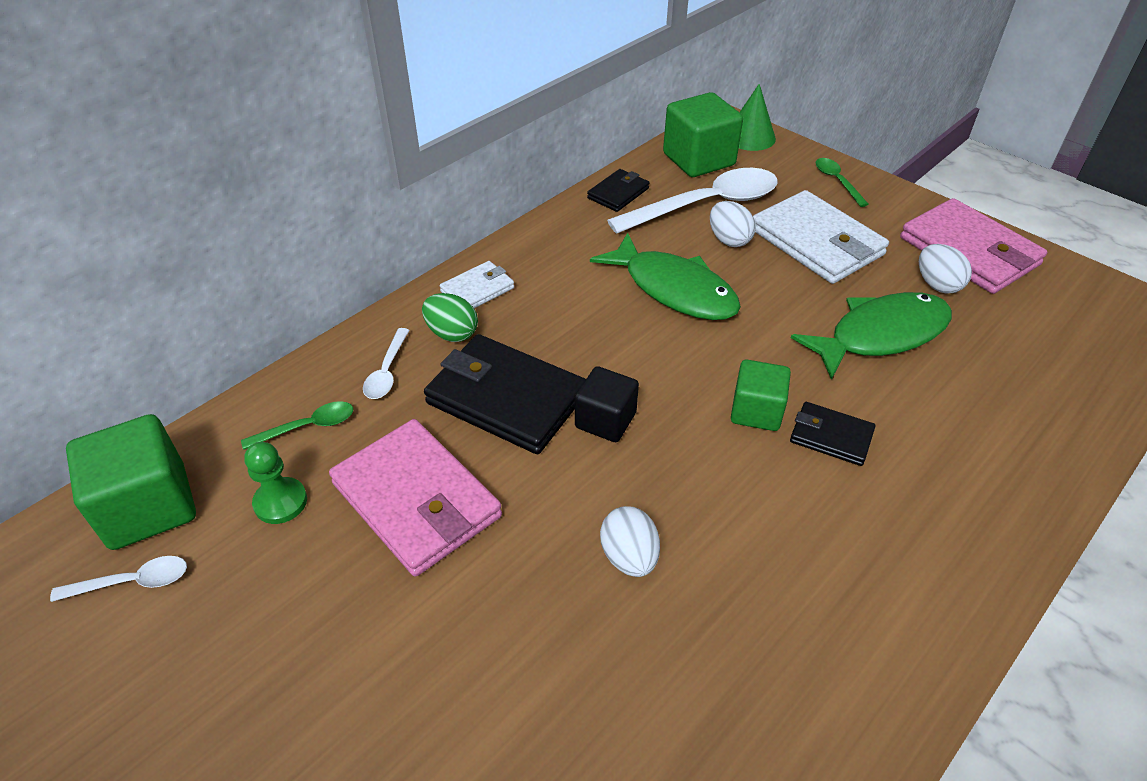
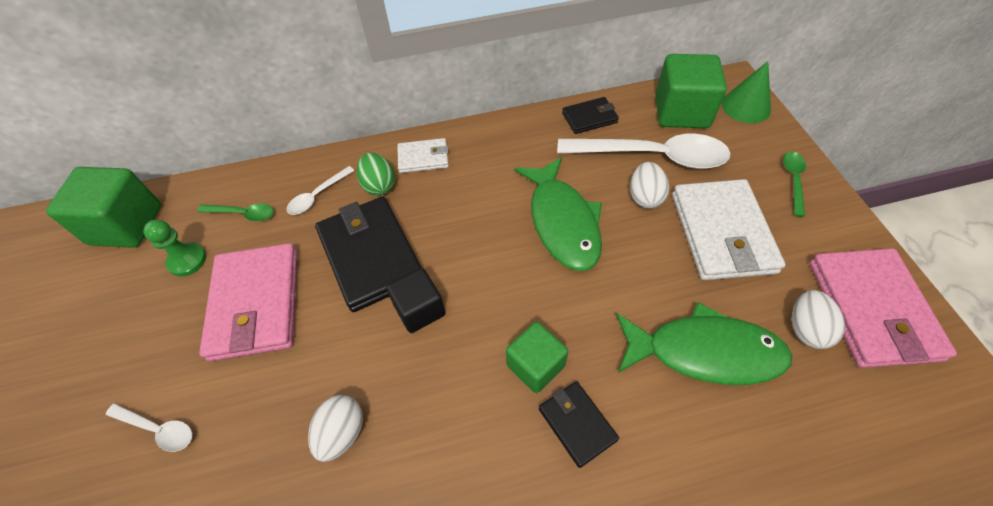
camera: 35 degrees right, 10 degrees up
white spoon [50,556,187,602] -> white spoon moved to [106,403,192,452]

